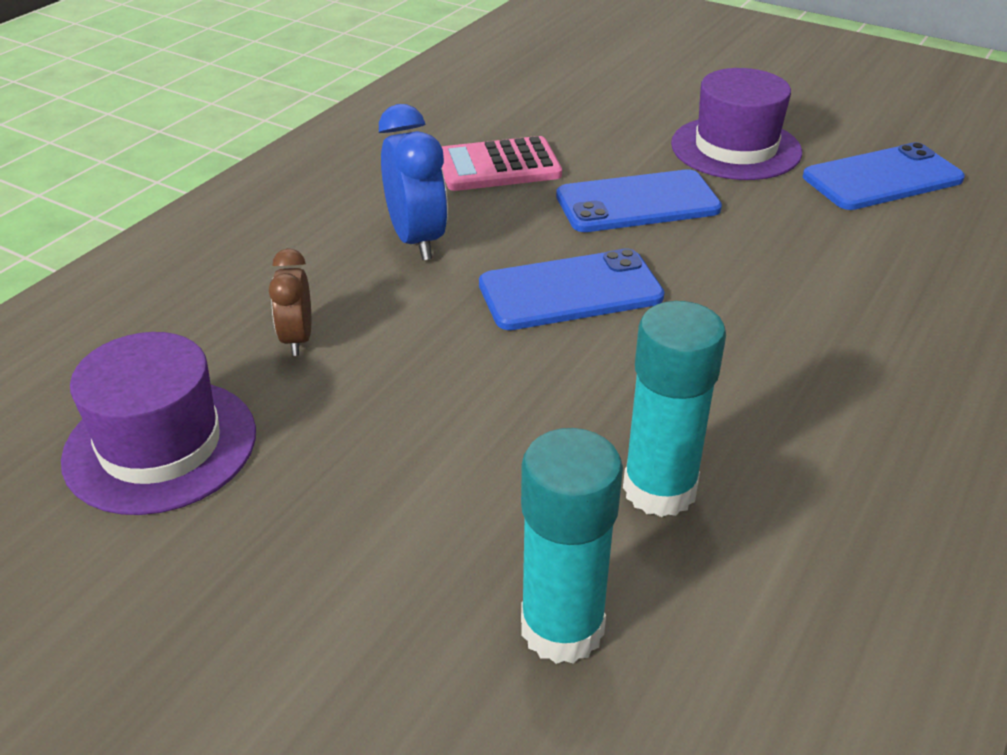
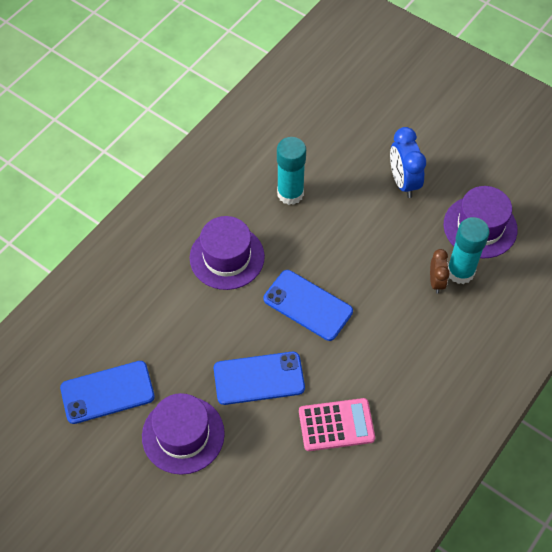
camera: 175 degrees left, 20 degrees up
blue clock [379,104,448,260] -> blue clock moved to [390,127,426,198]
blue phone [479,248,665,330] -> blue phone turned 45 degrees clockwise [264,270,353,341]
turquoise glue stick [521,428,623,664] -> turquoise glue stick moved to [448,217,490,284]
none -> purple hat [190,216,265,290]

